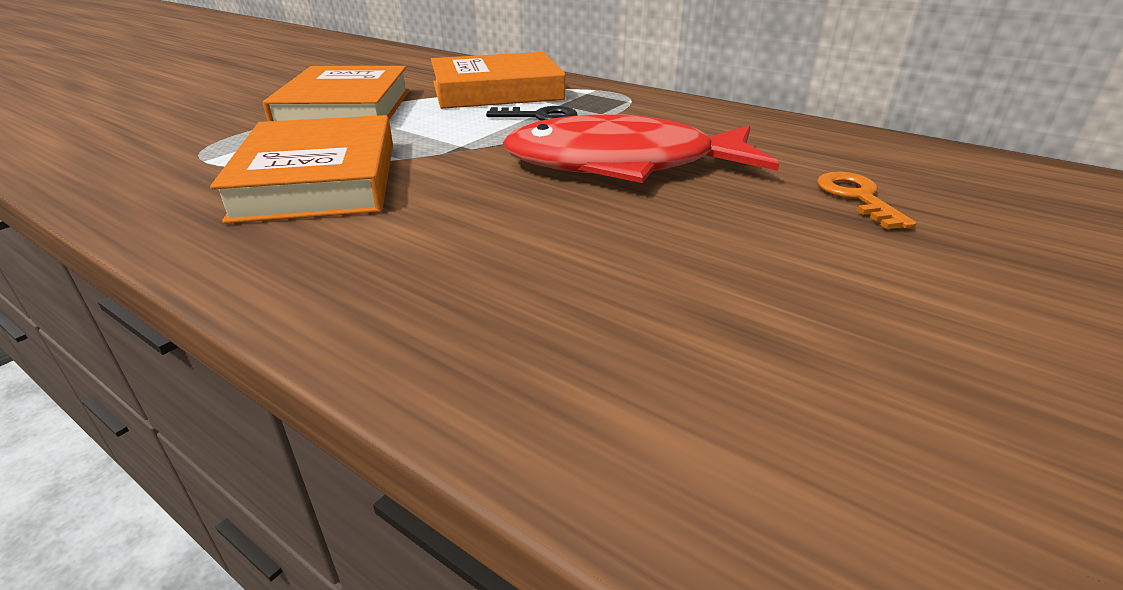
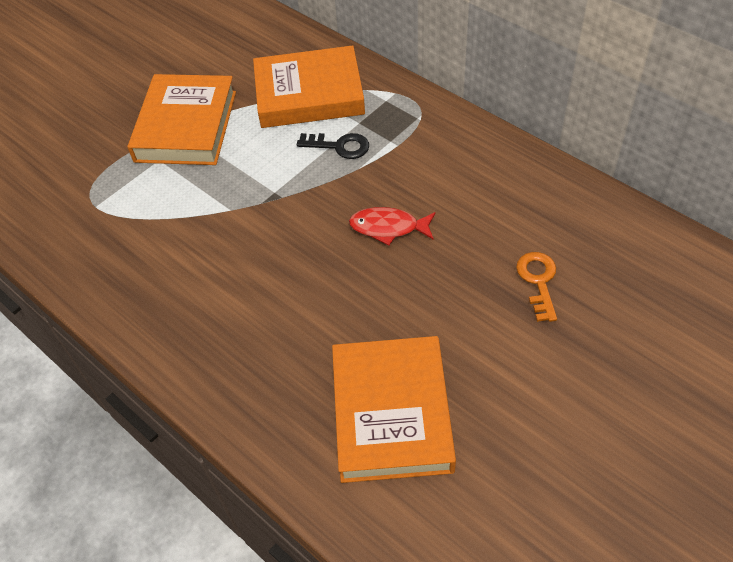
camera: 10 degrees right, 20 degrees up
orange book [210,115,393,224] -> orange book moved to [332,336,456,483]
red fish [503,114,779,183] -> red fish [349,207,435,246], size x0.46

